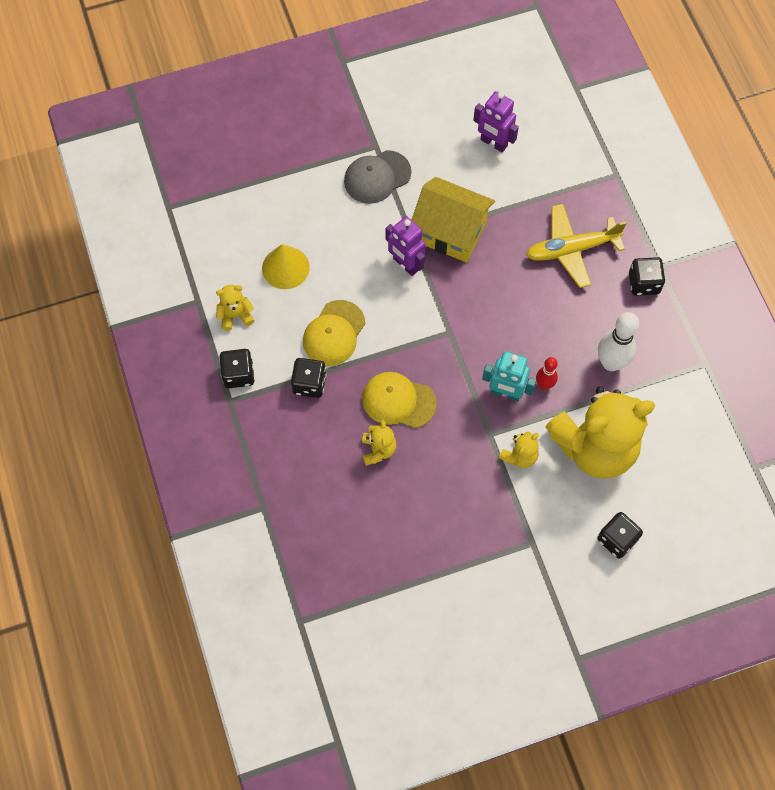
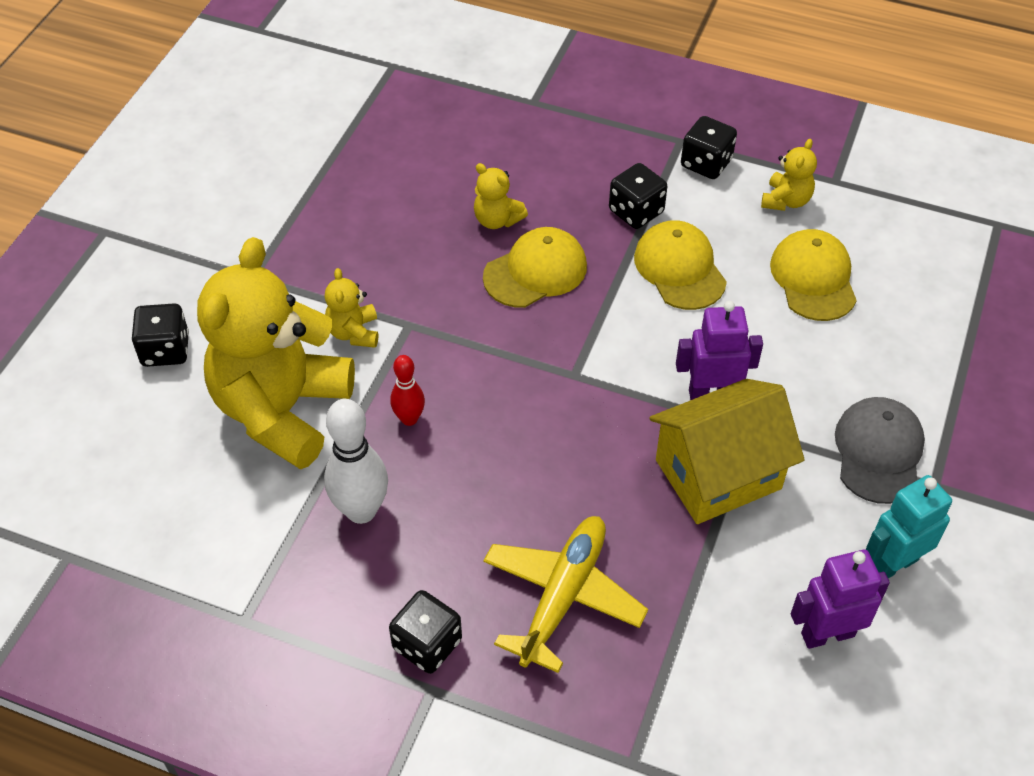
camera: 130 degrees right, 15 degrees down
yellow cone [262,244,310,289] -> yellow cap [770,229,857,321]
turquoise robot [482,351,536,402] -> turquoise robot moved to [866,475,952,579]

